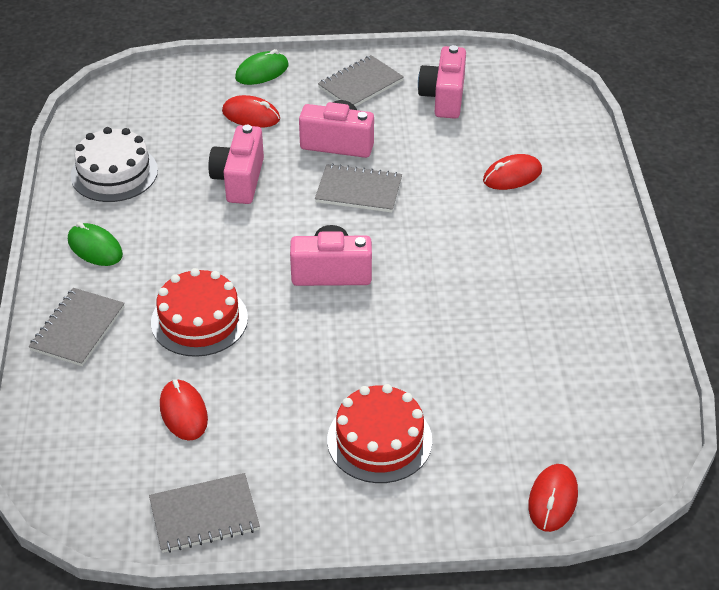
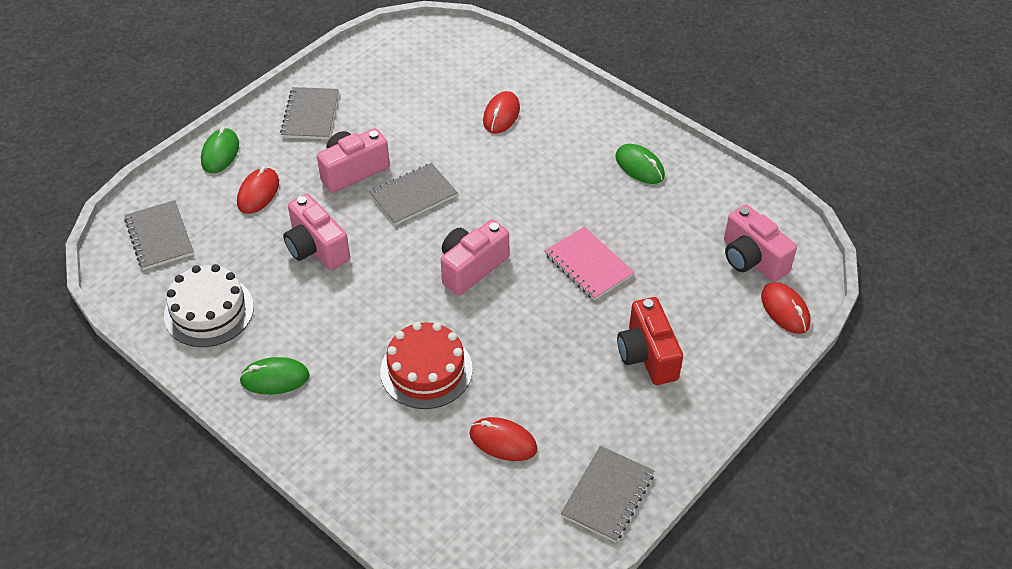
camera: 45 degrees left, 5 degrees up
grey notebook [29,288,125,366] -> grey notebook moved to [124,200,194,270]
red mouse [222,95,280,128] -> red mouse turned 45 degrees counterclockwise [237,166,279,214]
red cake [327,384,432,483] -> red camera [617,297,683,385]
pink camera [418,45,466,119] -> pink camera moved to [724,204,797,282]
none -> pink notebook [545,227,635,300]
none -> green mouse [615,144,665,184]

